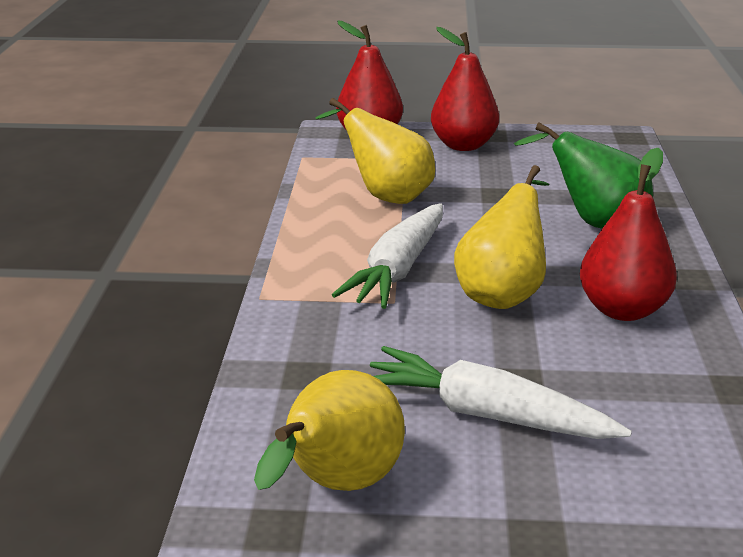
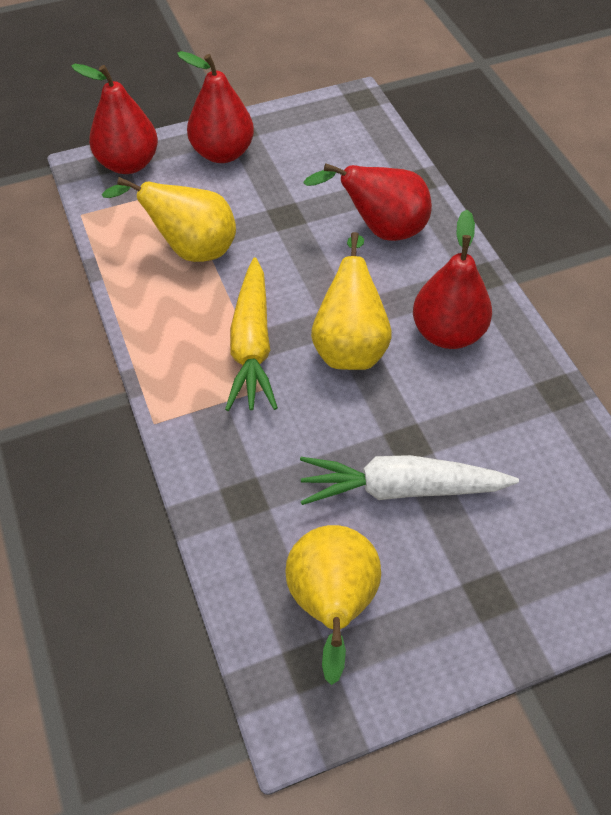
camera: 25 degrees left, 25 degrees up
white carrot [332,203,443,309] -> yellow carrot [225,257,278,411]
green pear [514,122,653,229] -> red pear [303,163,432,241]

